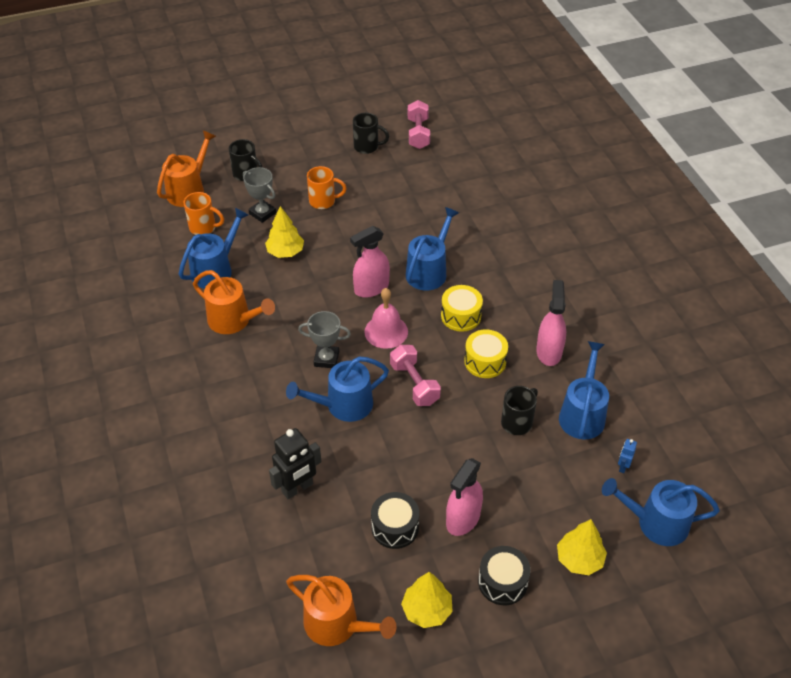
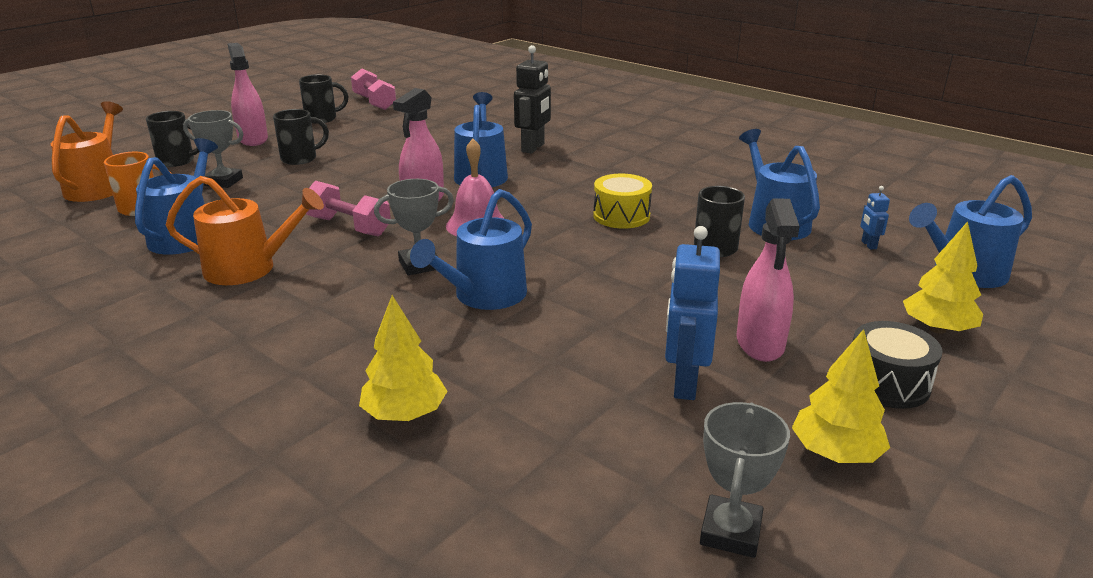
camera: 30 degrees left, 20 degrees down
yellow tree [265,206,304,258] -> yellow tree moved to [359,295,447,421]
black robot [269,428,321,499] -> black robot moved to [514,45,551,153]
orange watering can [286,575,397,646] -> grey trophy [700,402,790,558]
orange mug [307,166,347,209] -> black mug [273,109,329,165]
black drum [371,492,419,549] -> blue robot [665,226,720,400]
pink dumbbell [390,345,441,406] -> pink dumbbell moved to [306,181,391,237]
yellow drum [441,285,483,332] -> none
pink spray bottle [536,280,566,366] -> pink spray bottle moved to [228,43,268,146]

